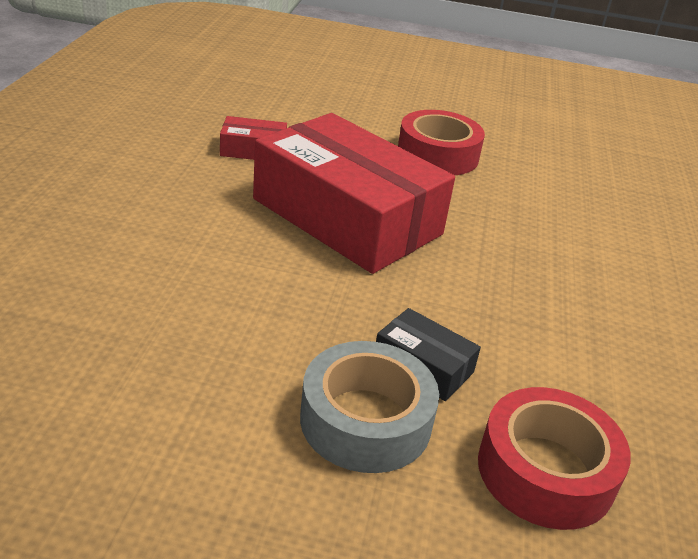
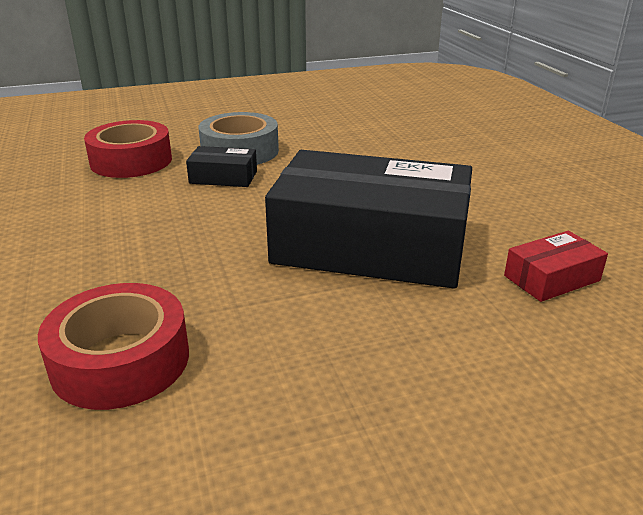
camera: 155 degrees right, 5 degrees down
red box [253,113,455,274] -> black box [265,150,472,289]
red tape [398,110,485,175] -> red tape moved to [38,283,189,410]

